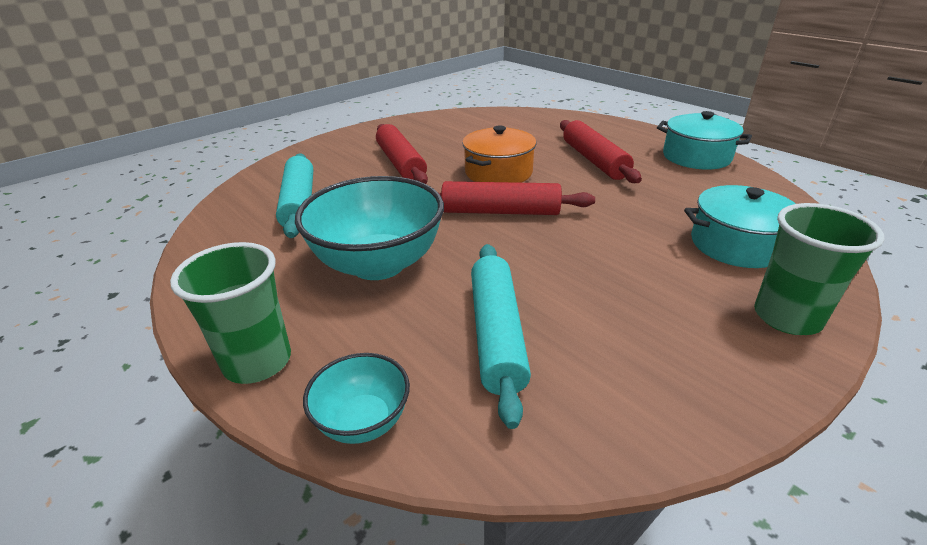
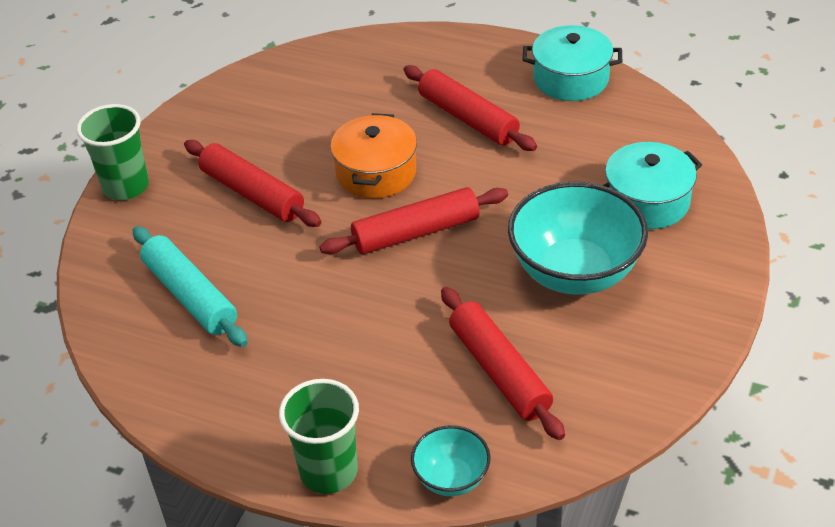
camera: 25 degrees left, 10 degrees up
turquoise bowl [295,176,444,280] -> turquoise bowl moved to [508,182,648,295]
turquoise rolling pin [471,244,531,429] -> red rolling pin [441,287,565,440]
green cup [754,203,885,335] -> green cup moved to [77,104,149,200]

